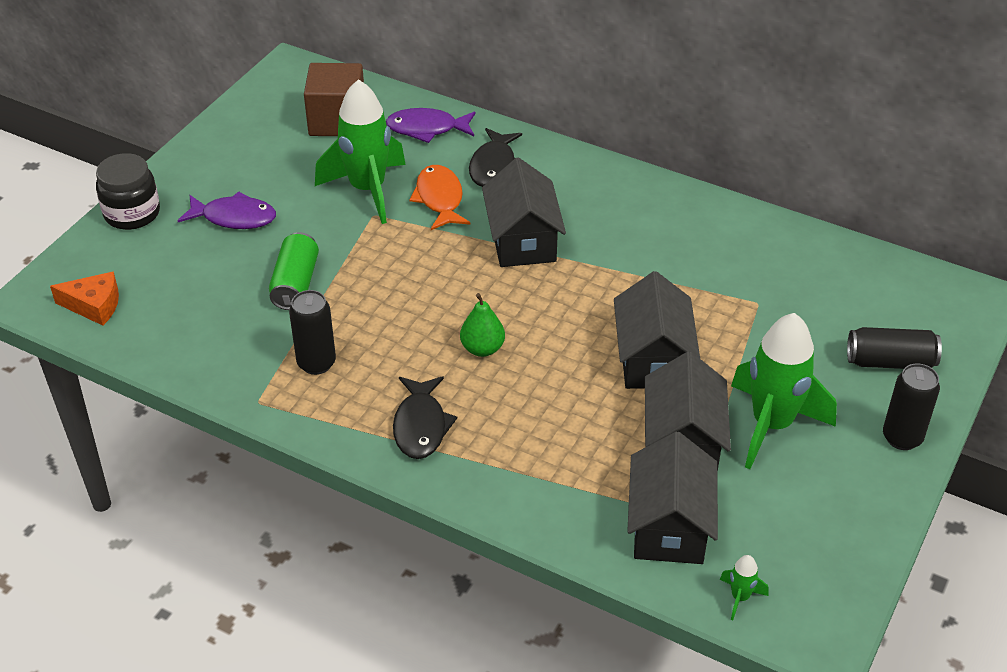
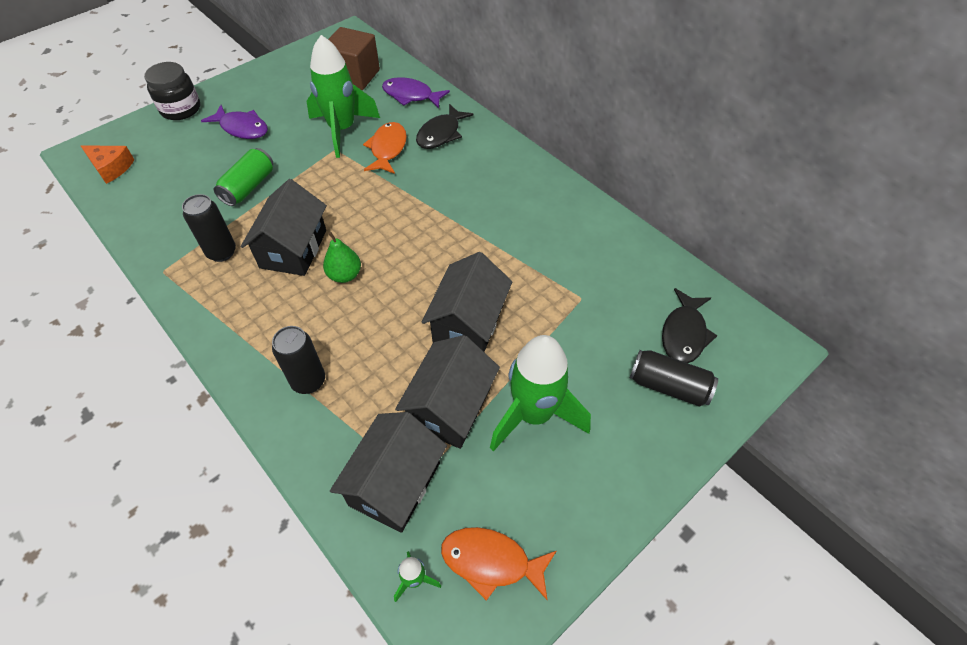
camera: 20 degrees right, 10 degrees up
black fish [393,376,457,459] -> black fish moved to [662,288,717,363]
black house [482,158,566,267] -> black house moved to [241,179,327,276]
black can [883,363,940,450] -> black can moved to [272,326,325,394]
none -> orange fish [441,527,556,601]

